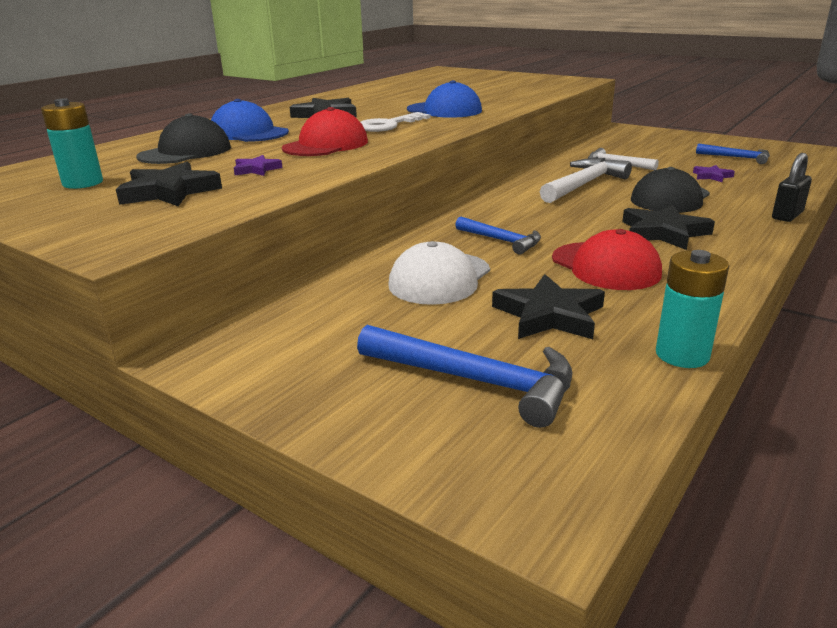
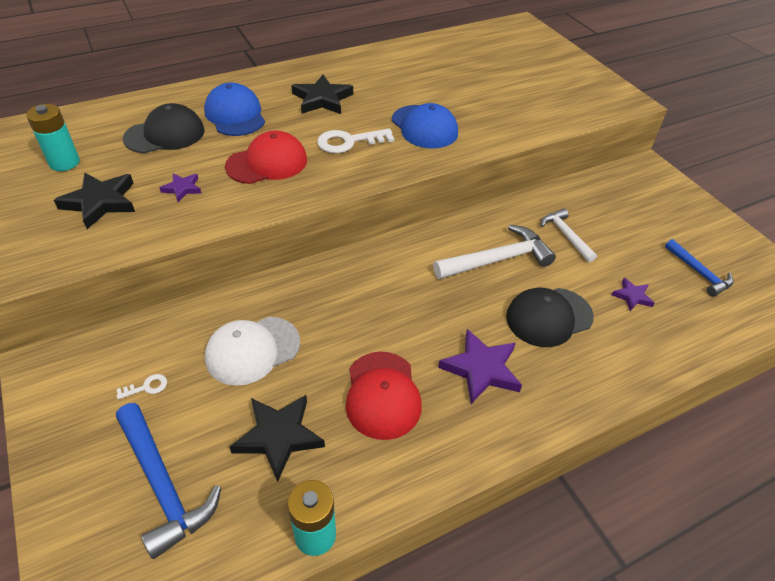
camera: 25 degrees right, 20 degrees up
blue hammer [455,217,541,255] -> none
black star [622,205,715,250] -> purple star [438,329,522,404]
black padlock [772,153,812,222] -> none
none -> white key [117,374,167,399]

